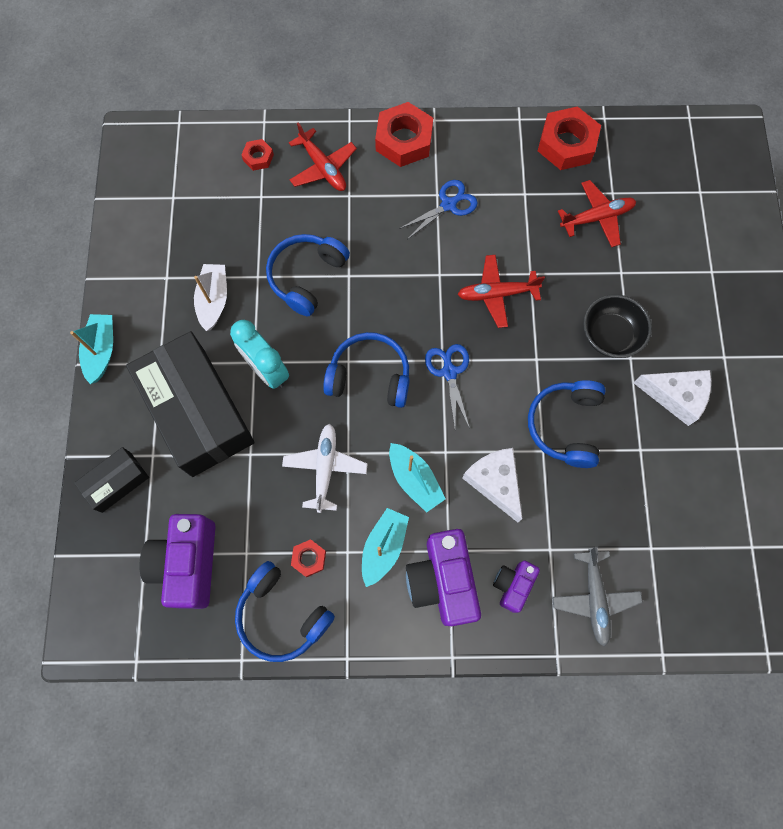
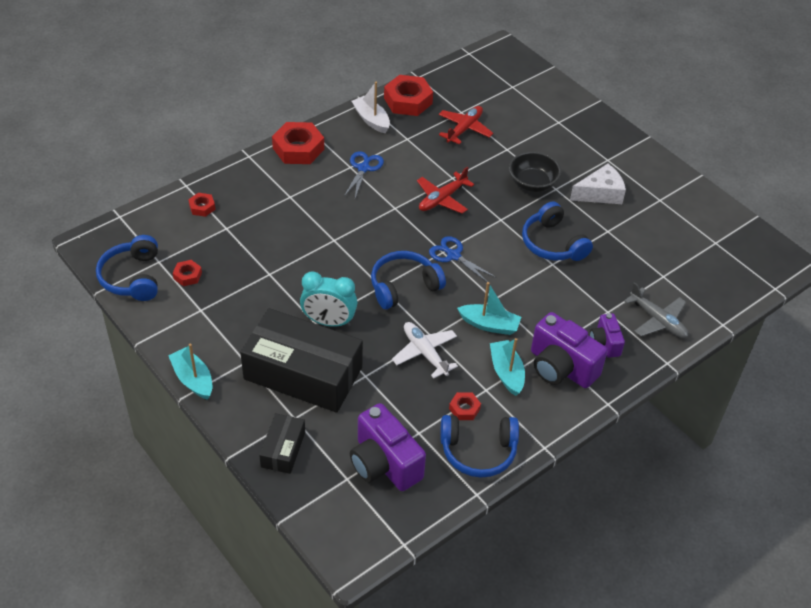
camera: 40 degrees left, 25 degrees down
white boat [194,264,227,331] -> white boat moved to [352,82,390,133]
blue headphones [266,234,350,316] -> blue headphones moved to [96,235,158,301]
red plane [289,123,357,191] -> none
white cheese [462,448,522,522] -> none
none -> red nut [173,260,202,286]

